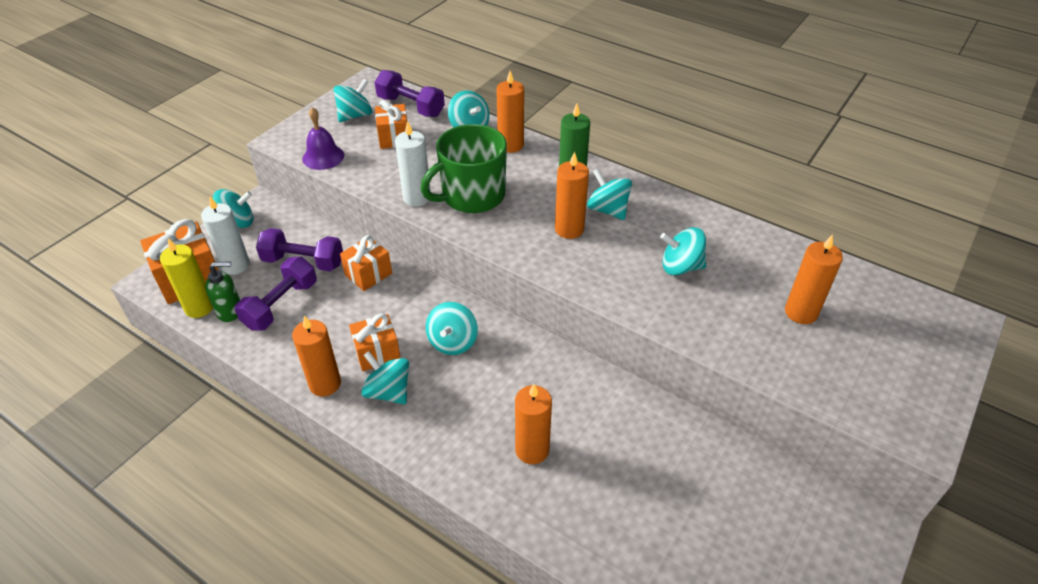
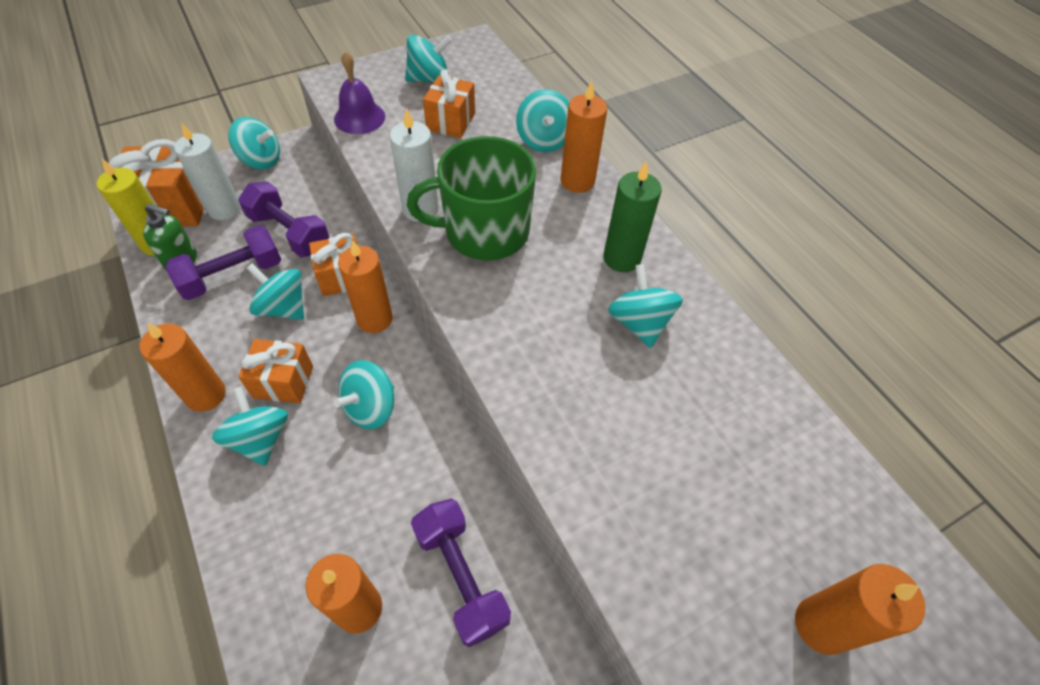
camera: 25 degrees right, 10 degrees up
purple dumbbell [375,70,445,117] -> purple dumbbell moved to [411,499,511,647]
orange candle [555,151,589,239] -> orange candle moved to [338,240,392,333]
turquoise spinning top [660,227,706,275] -> turquoise spinning top moved to [247,263,304,320]

